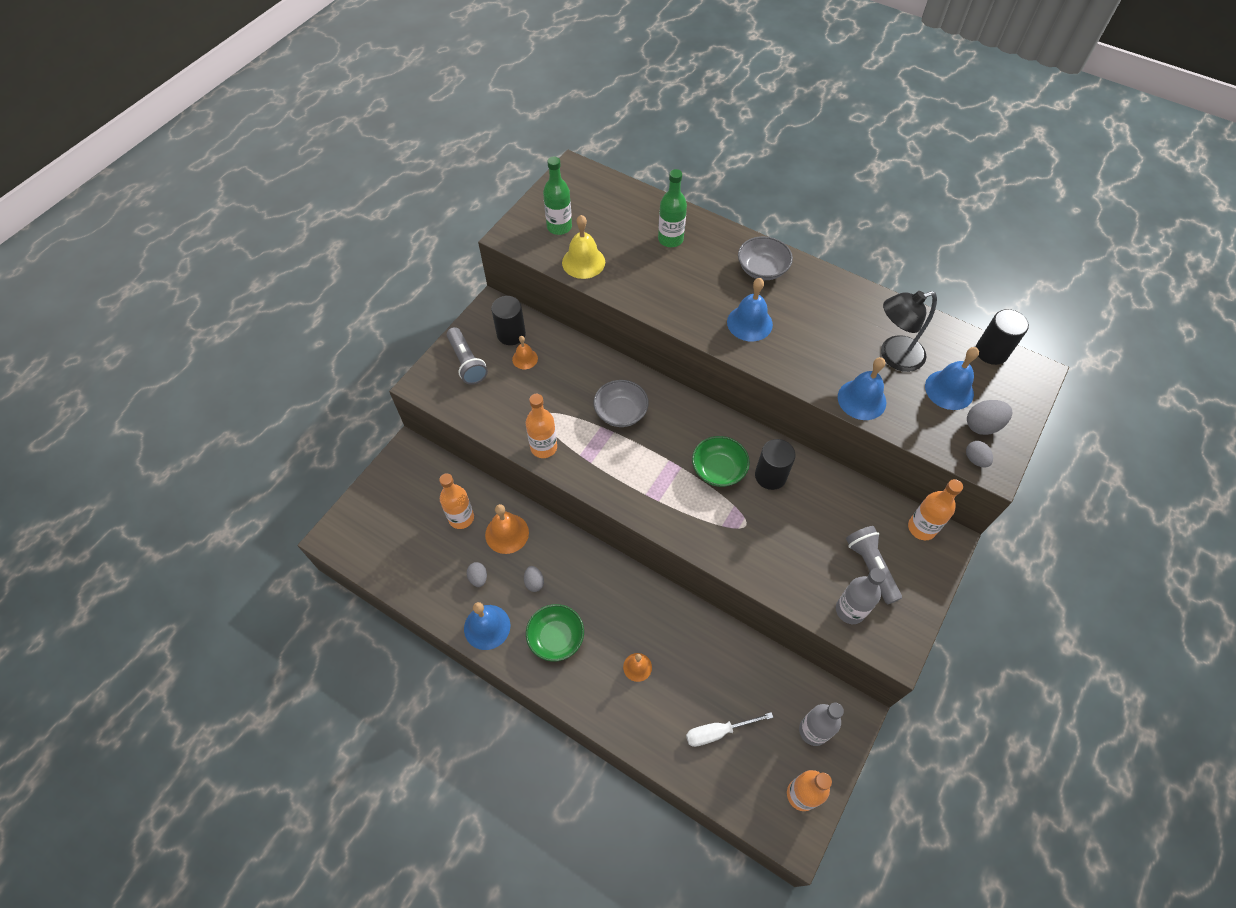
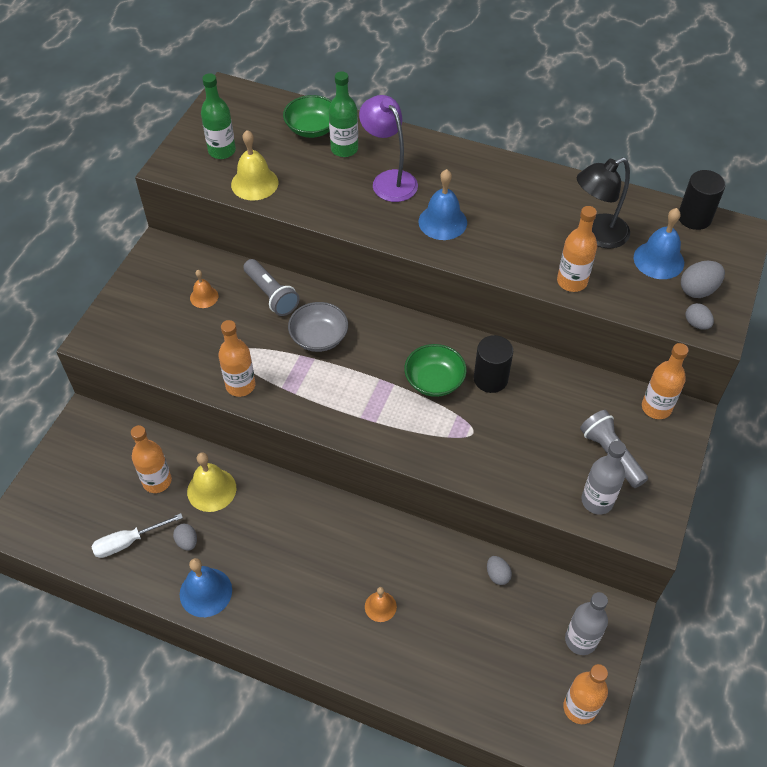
camera: 10 degrees left, 5 degrees down
grey flashlight [447,327,488,384] -> grey flashlight moved to [243,259,299,316]
orange bell [485,504,529,554] -> yellow bell [187,452,236,512]
black cylinder [491,296,526,345] -> none
grey egg [524,566,544,592] -> grey egg moved to [487,556,512,585]
green bowl [526,604,584,661] -> green bowl moved to [283,95,332,138]
white screwdriver [686,712,774,747] -> white screwdriver moved to [91,513,183,558]
grey bowl [738,236,793,280] -> none
blue bell [838,357,886,420] -> orange bottle [557,206,597,292]
none -> purple lamp [359,95,418,202]

